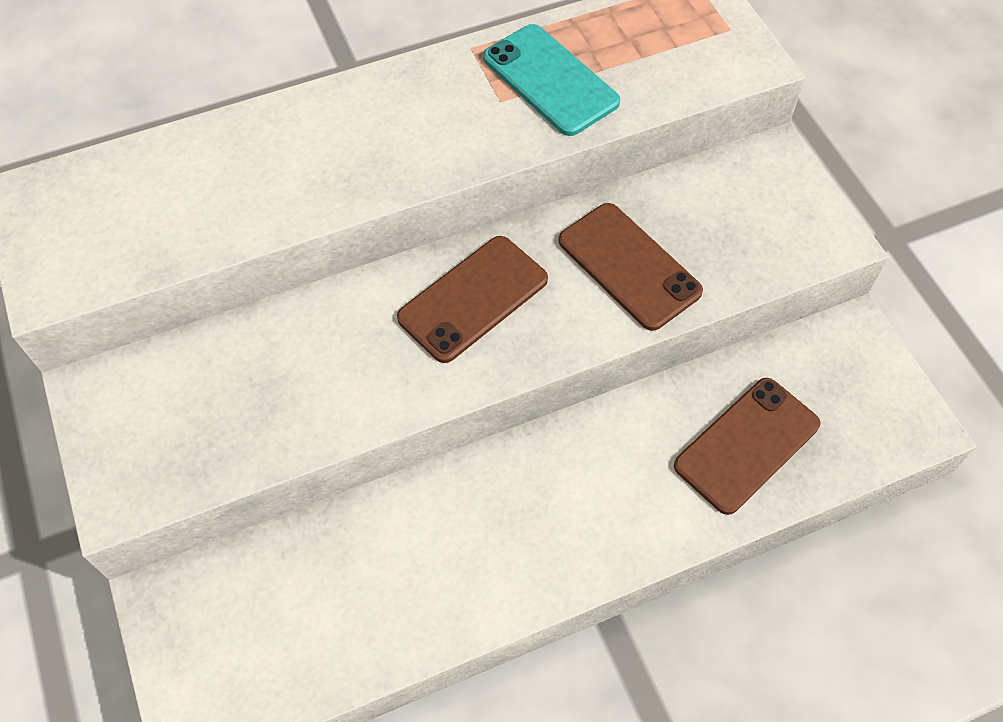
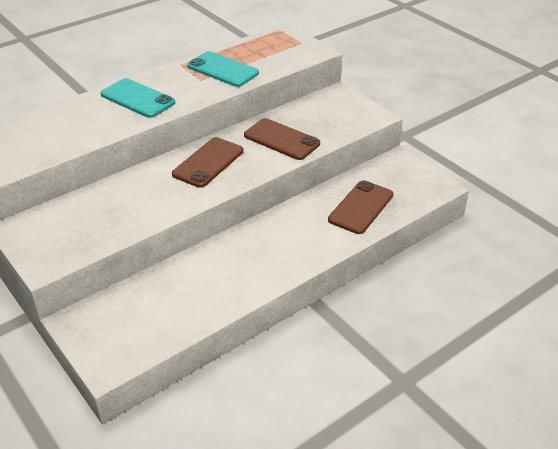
camera: 15 degrees left, 20 degrees down
none -> turquoise phone [100,78,175,118]

